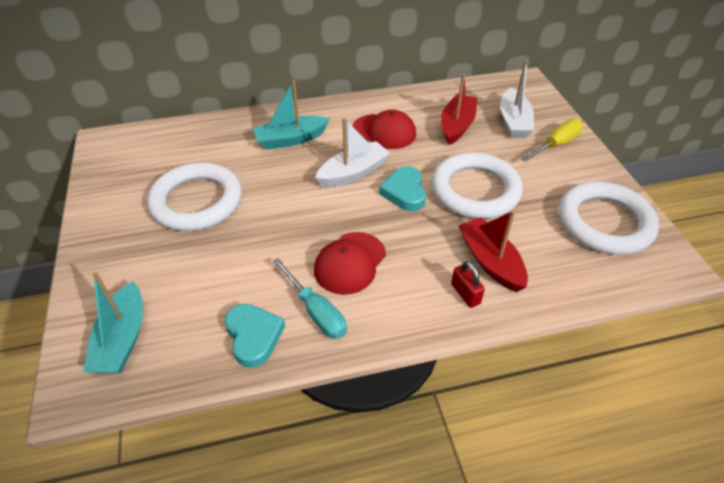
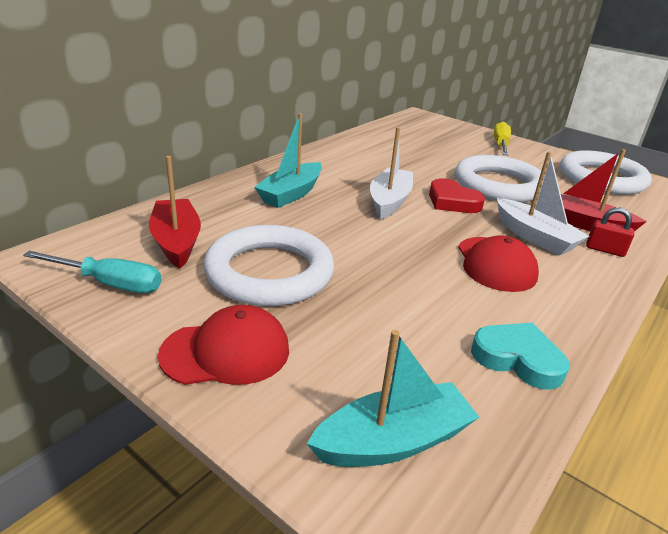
camera: 40 degrees left, 15 degrees down
turquoise boat [83,272,143,373] -> turquoise boat turned 75 degrees counterclockwise [307,330,479,467]
turquoise screwdriver [273,258,347,339] -> turquoise screwdriver moved to [23,251,161,293]
red cap [353,110,416,149] -> red cap moved to [158,305,289,385]
turquoise heart [379,166,426,211] -> red heart [429,178,485,213]
red boat [441,73,477,145] -> red boat moved to [149,156,201,269]
white boat [500,60,534,138] -> white boat moved to [497,151,589,256]

